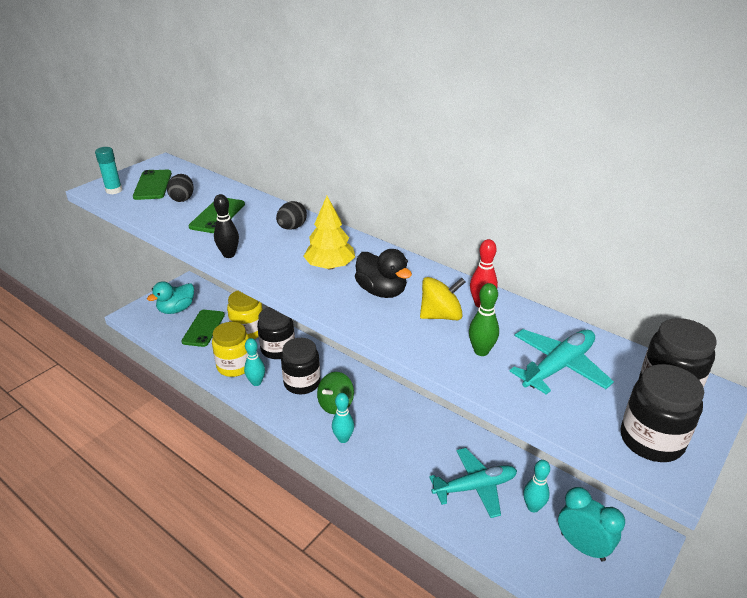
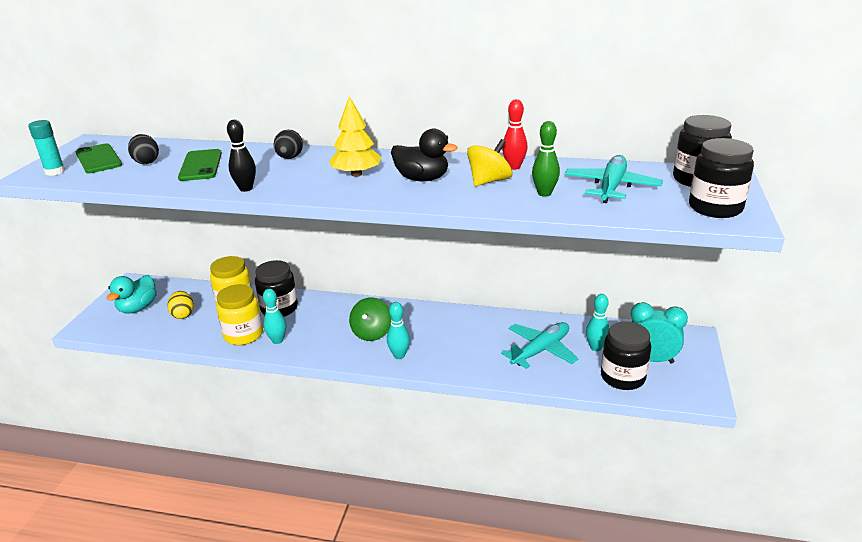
camera: 25 degrees left, 5 degrees down
green phone [181,310,225,347] -> yellow egg [167,291,194,319]
black jar [281,338,321,394] -> black jar moved to [601,321,651,390]

